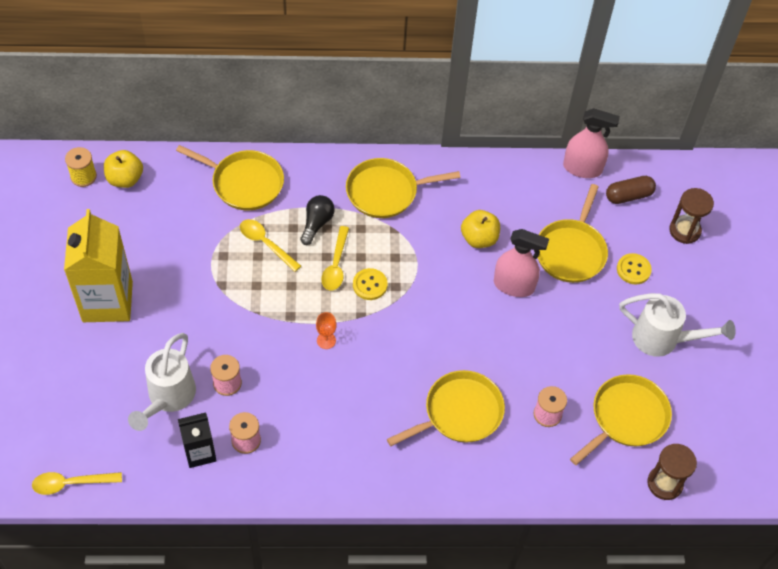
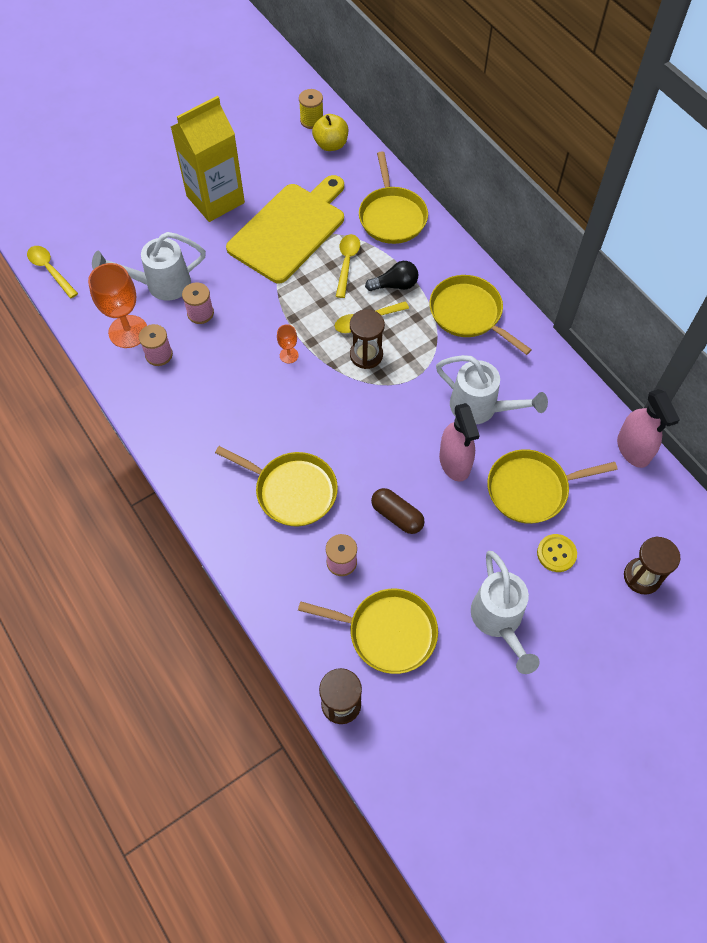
camera: 60 degrees right, 5 degrees up
black carton [178,412,217,468] -> orange goblet [88,263,147,348]
yellow button [353,268,387,300] -> brown hourglass [350,309,385,369]
yellow apple [461,210,500,248] -> white watering can [436,355,548,424]
brown capsule [606,176,656,204] -> brown capsule moved to [371,488,425,534]
none -> yellow cutting board [226,175,344,284]

